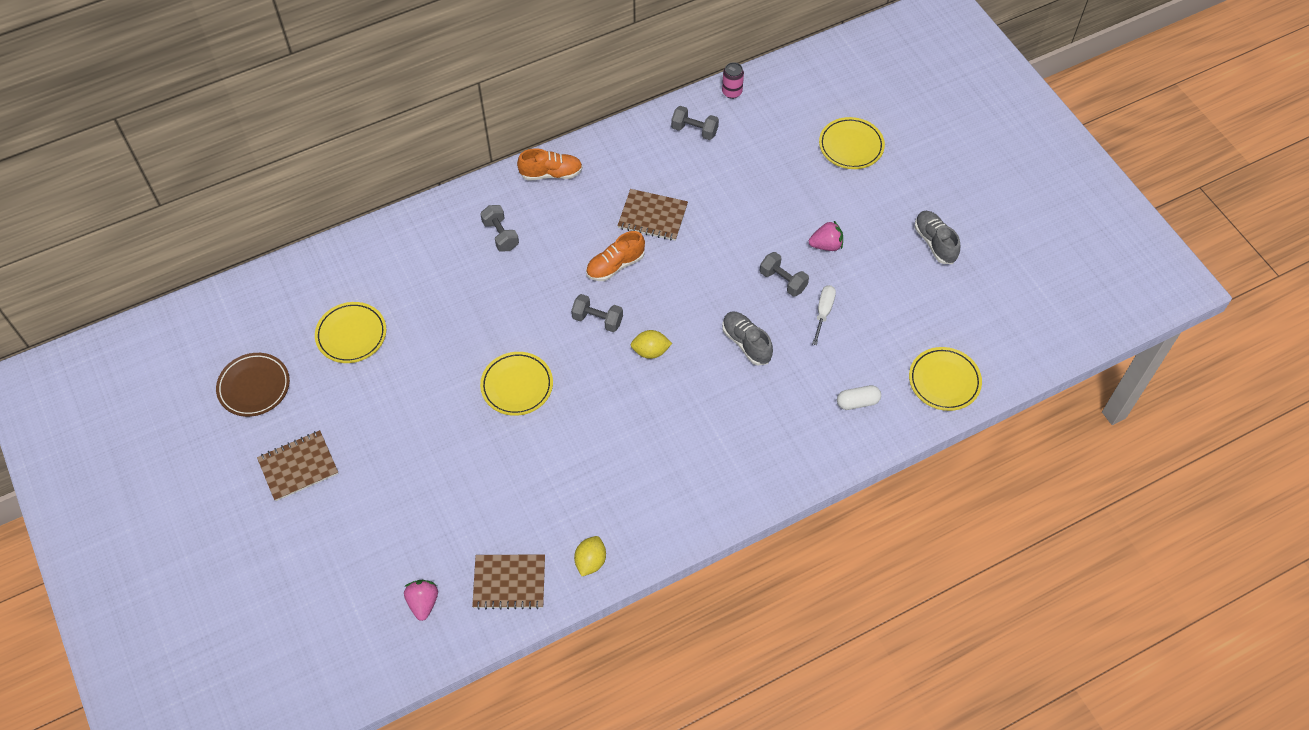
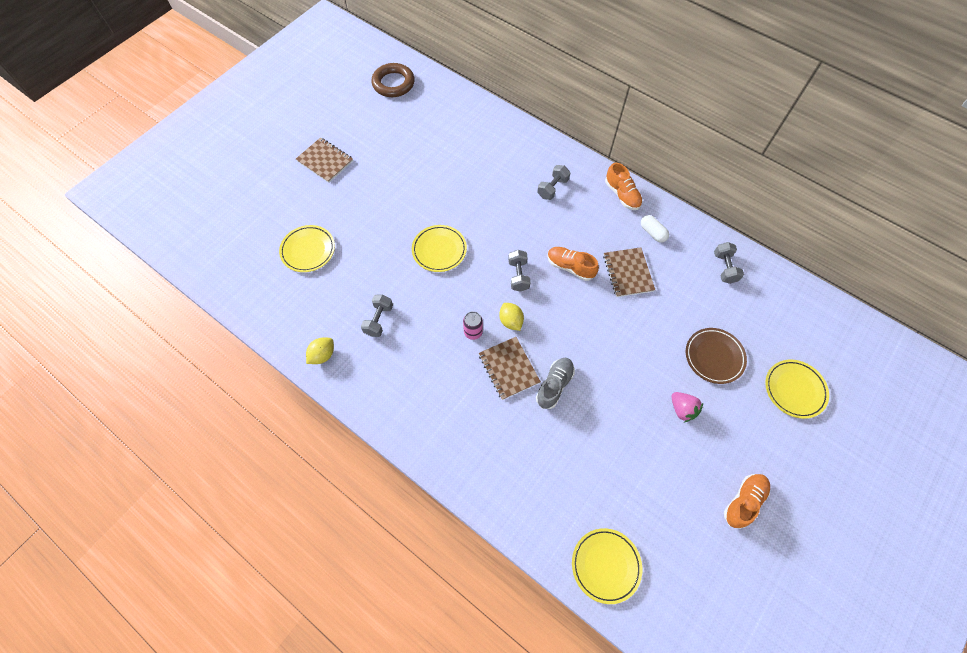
camera: 65 degrees right, 5 degrees up
brown plate [216,353,290,417] -> brown plate moved to [686,328,747,384]
yellow plate [315,302,386,363] -> yellow plate moved to [279,225,335,272]
pink strawberry [404,580,438,621] -> none
brown notebook [472,554,545,609] -> brown notebook moved to [479,337,541,400]
yellow lemon [574,536,606,576] -> yellow lemon turned 45 degrees counterclockwise [306,338,334,364]
pink can [722,62,744,99] -> pink can moved to [463,311,483,340]
grey dumbbell [760,252,809,297] -> grey dumbbell moved to [361,294,393,337]
white screwdriver [812,285,836,345] -> none
white capsule [837,385,881,410] -> white capsule moved to [641,215,669,243]
grey shoe [914,211,960,264] -> orange shoe [724,474,770,529]
none -> brown ring [372,63,415,97]

